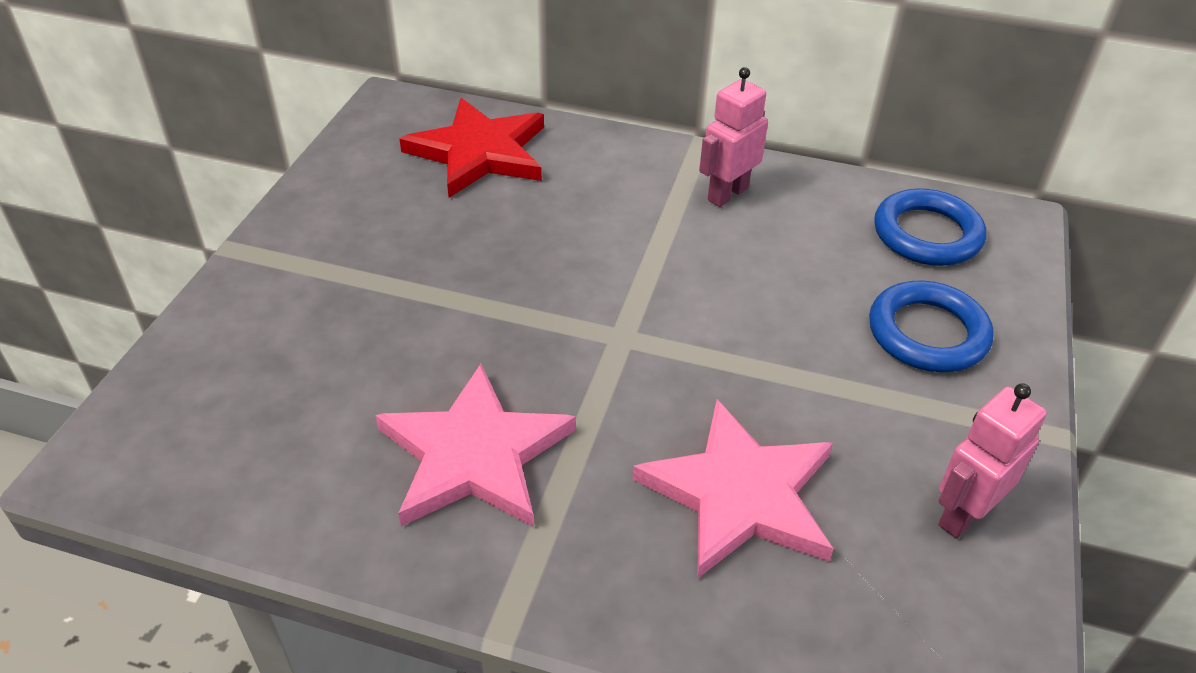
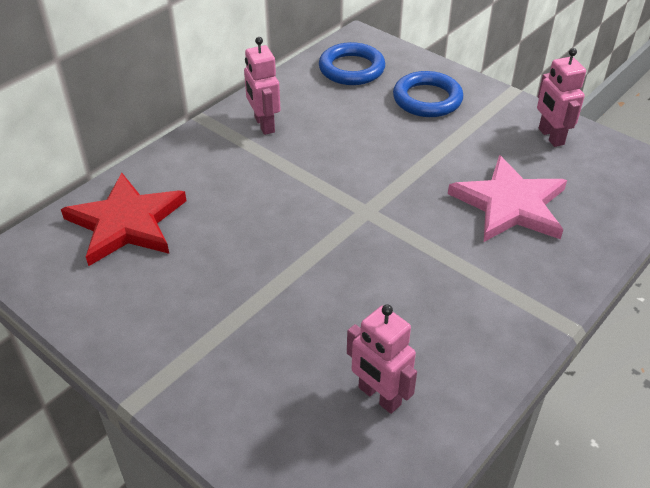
camera: 65 degrees left, 0 degrees up
pink star [375,364,576,527] -> none
none -> pink robot [347,304,417,414]

